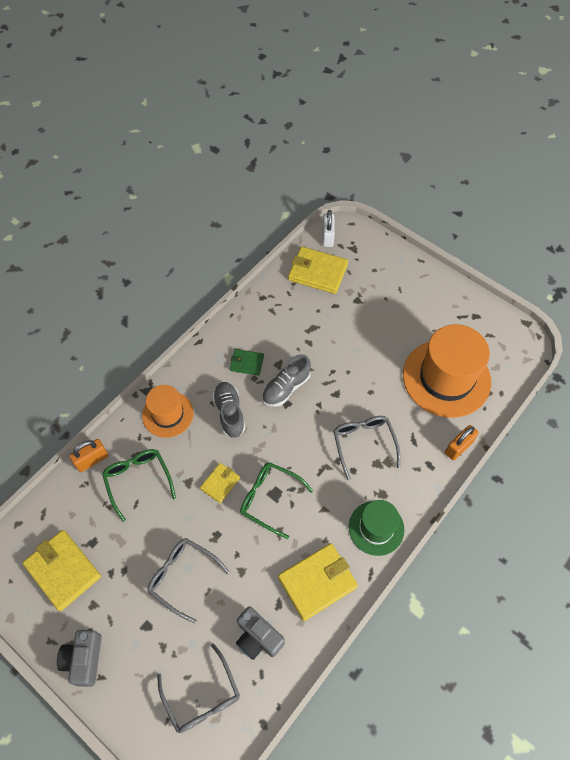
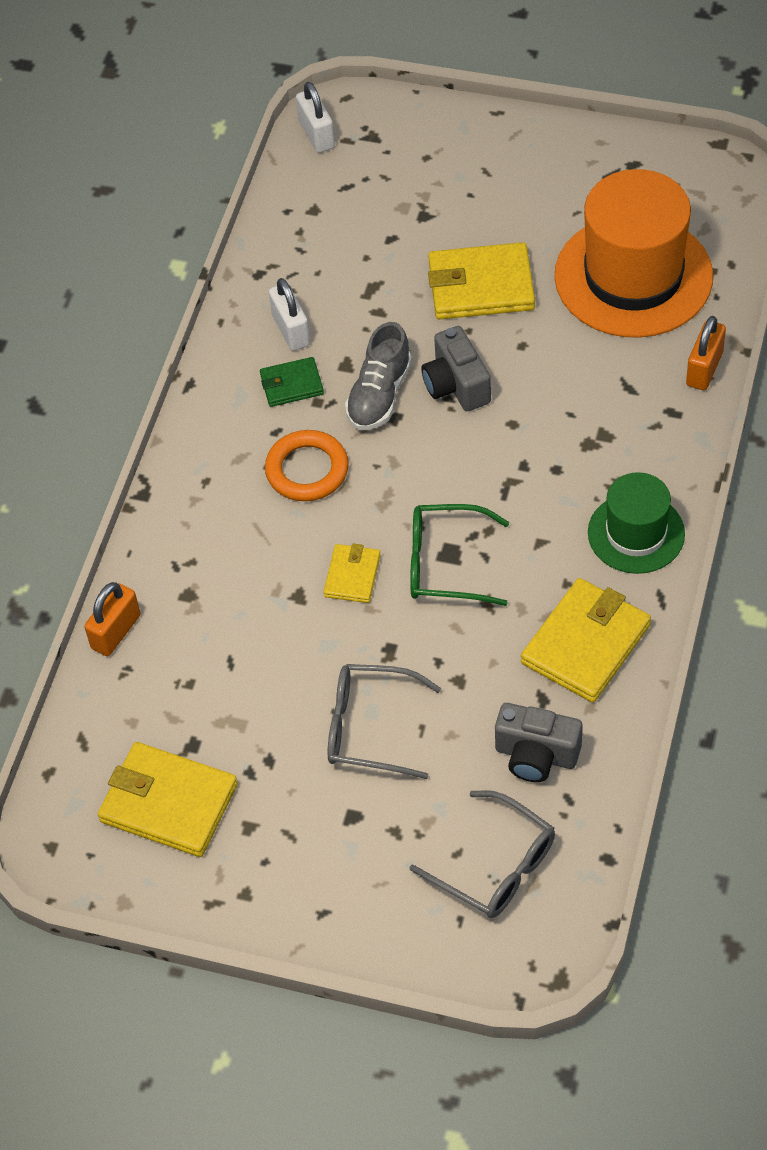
camera: 20 degrees left, 5 degrees down
grey camera [57,630,102,687] -> grey camera moved to [421,326,491,411]
green glasses [102,449,176,522] -> none
orange hat [142,385,194,438] -> none
grey shoe [212,382,246,438] -> orange ring [265,430,349,501]
yellow wallet [288,246,348,294] -> yellow wallet moved to [428,242,535,319]
grey glasses [333,416,400,480] -> none
none -> white padlock [269,278,310,351]

